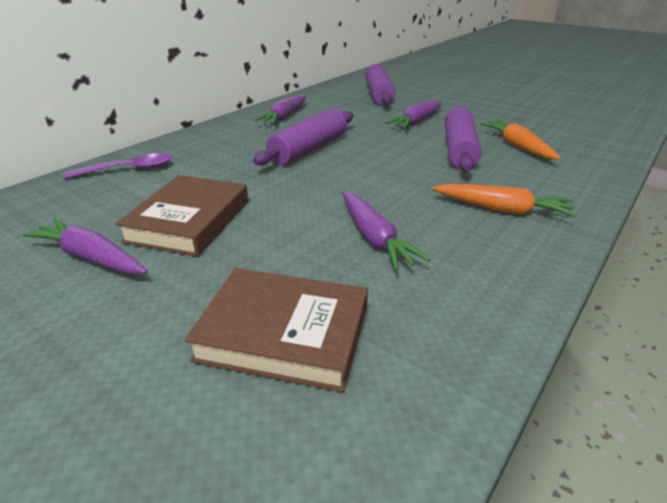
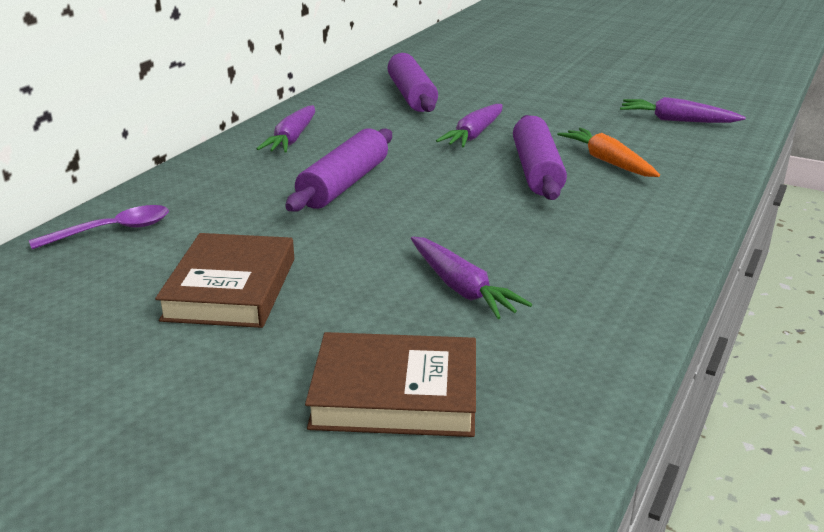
camera: 10 degrees left, 5 degrees down
purple carrot [22,218,148,274] -> purple carrot moved to [620,97,746,123]
orange carrot [432,184,577,217] -> none

